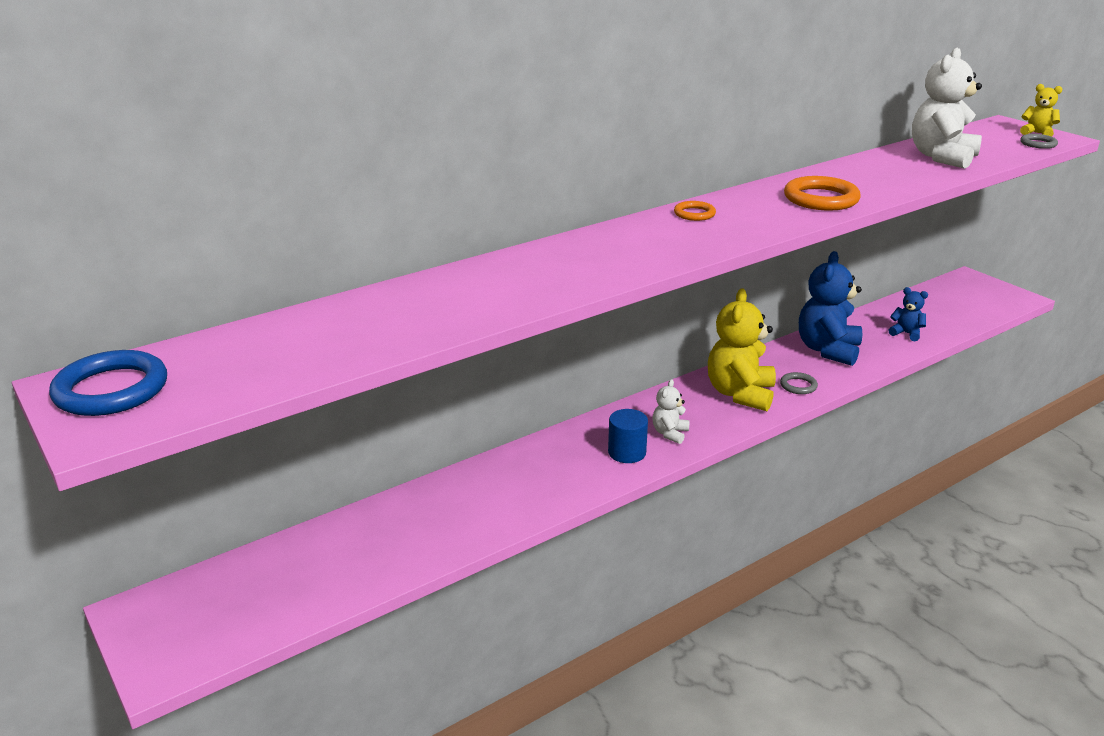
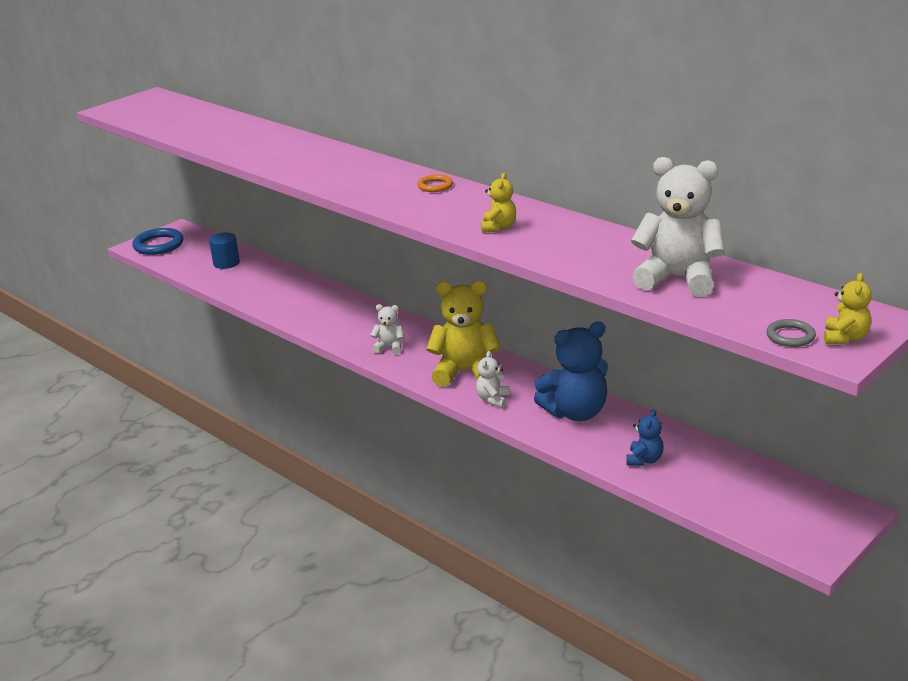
camera: 80 degrees right, 0 degrees up
blue ring [49,350,167,416] -> blue ring moved to [132,228,184,255]
blue cylinder [608,409,648,463] -> blue cylinder moved to [209,233,240,269]
grey ring [780,372,818,394] -> white teddy bear [476,351,510,408]
orange ring [784,176,861,211] -> yellow teddy bear [481,173,516,233]
blue teddy bear [799,251,862,366] -> blue teddy bear turned 150 degrees clockwise [534,321,608,421]

